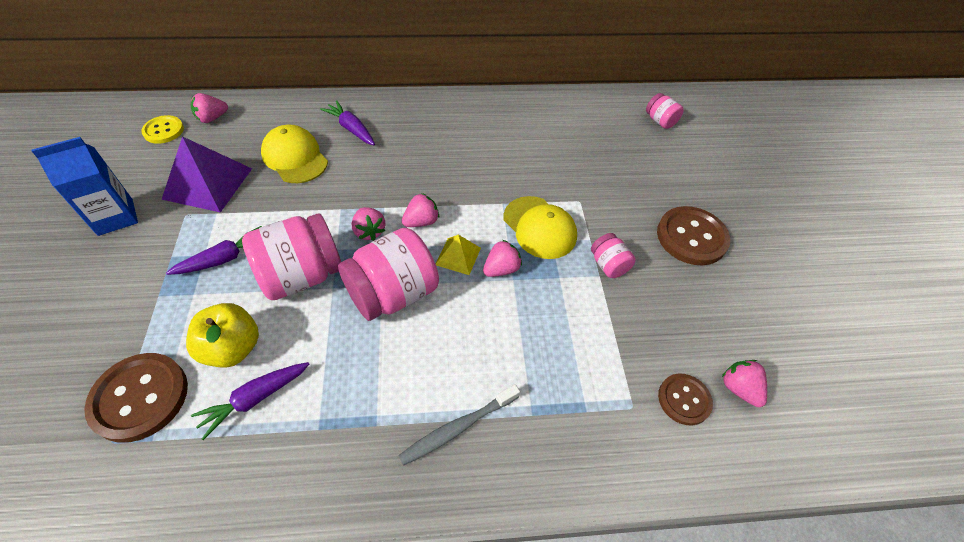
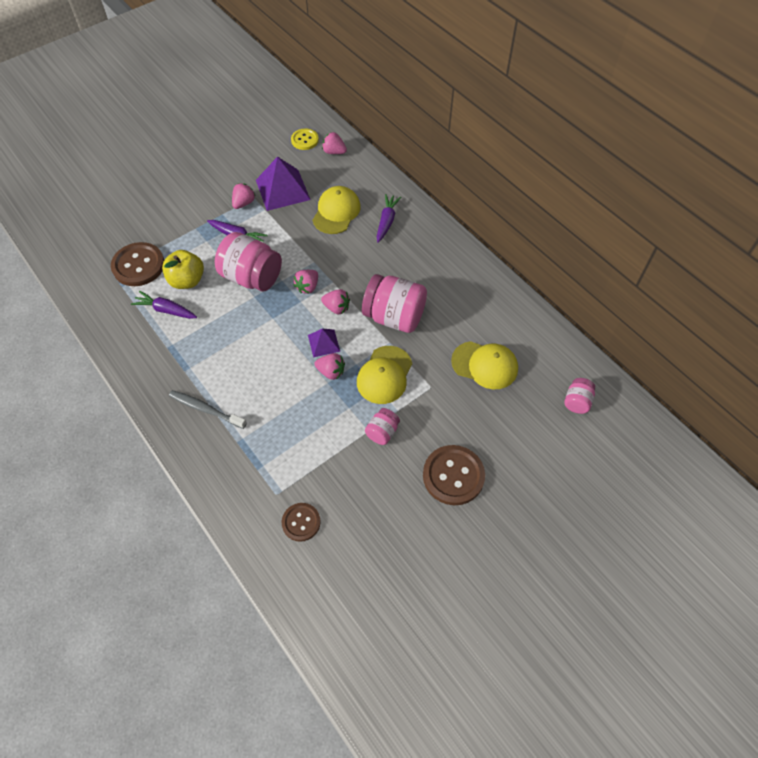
camera: 60 degrees right, 5 degrees up
blue carton [31,137,138,236] -> none
pink jar [338,228,439,321] -> pink jar moved to [362,274,427,333]
yellow pyramid [436,235,481,275] -> purple pyramid [308,328,340,358]
pink strawberry [722,360,767,407] -> pink strawberry moved to [232,183,256,209]
none -> yellow cap [451,341,518,389]

